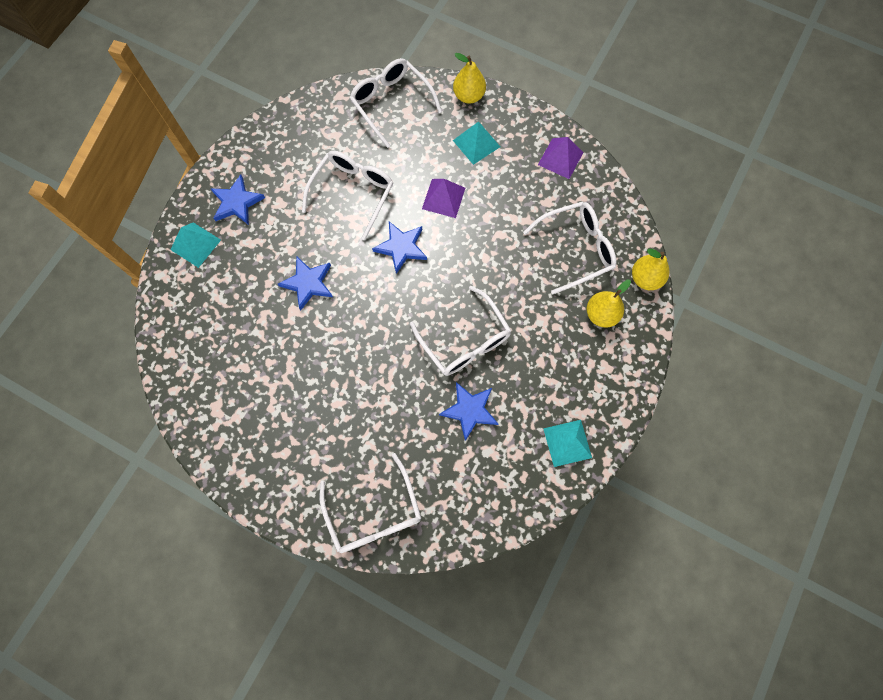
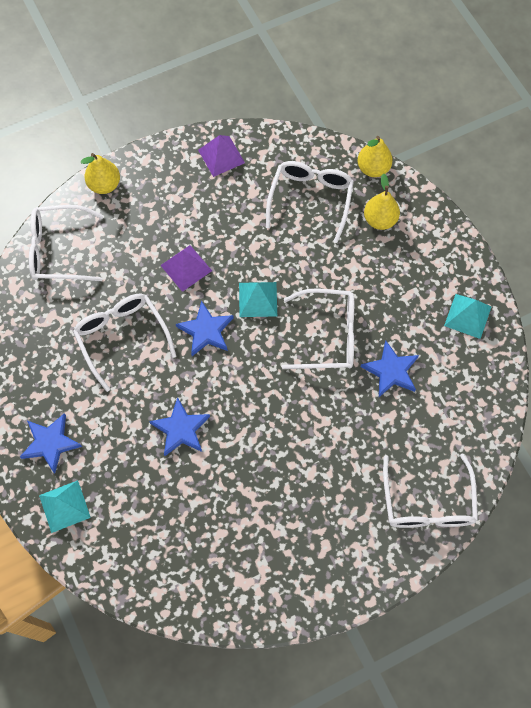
camera: 55 degrees left, 5 degrees down
white glasses [320,453,421,553] -> white glasses turned 75 degrees clockwise [383,454,478,528]
turquoise pyramid [453,121,500,165] -> turquoise pyramid moved to [239,282,277,317]

